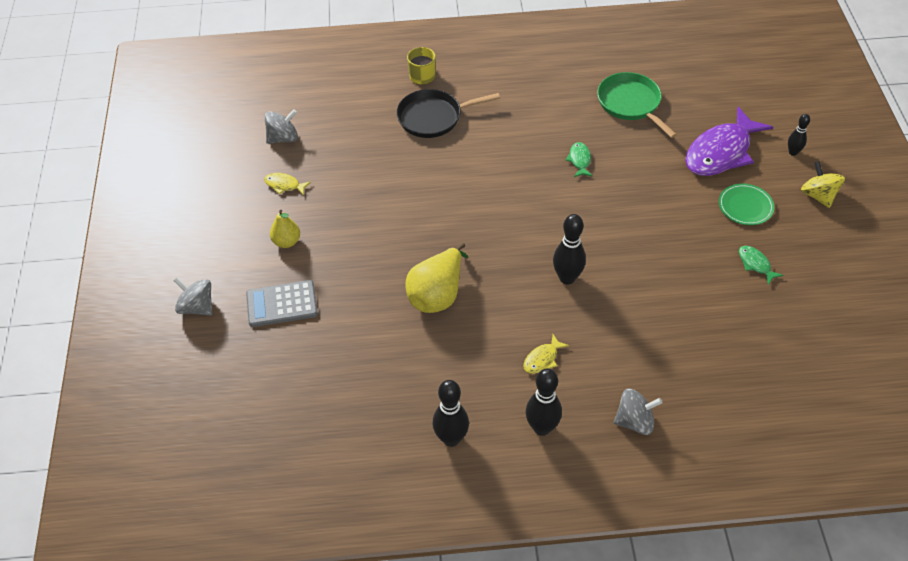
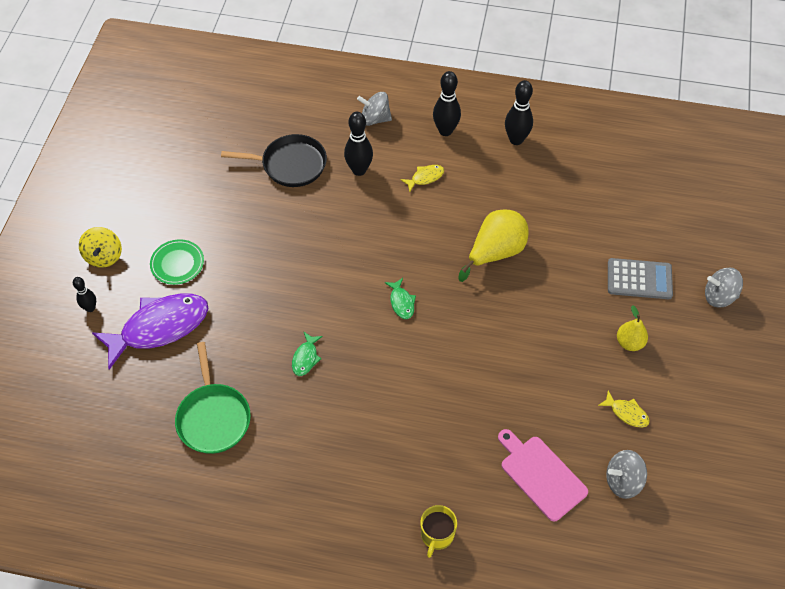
camera: 165 degrees left, 5 degrees up
grey spinning top [173,277,213,316] -> grey spinning top turned 135 degrees clockwise [705,267,743,308]
black pan [396,89,500,138] -> black pan moved to [221,134,327,187]
black bowling pin [553,214,586,284] -> black bowling pin moved to [344,112,373,176]
green fish [739,246,784,285] -> green fish moved to [385,278,416,319]
none -> pink cutting board [498,429,588,522]

